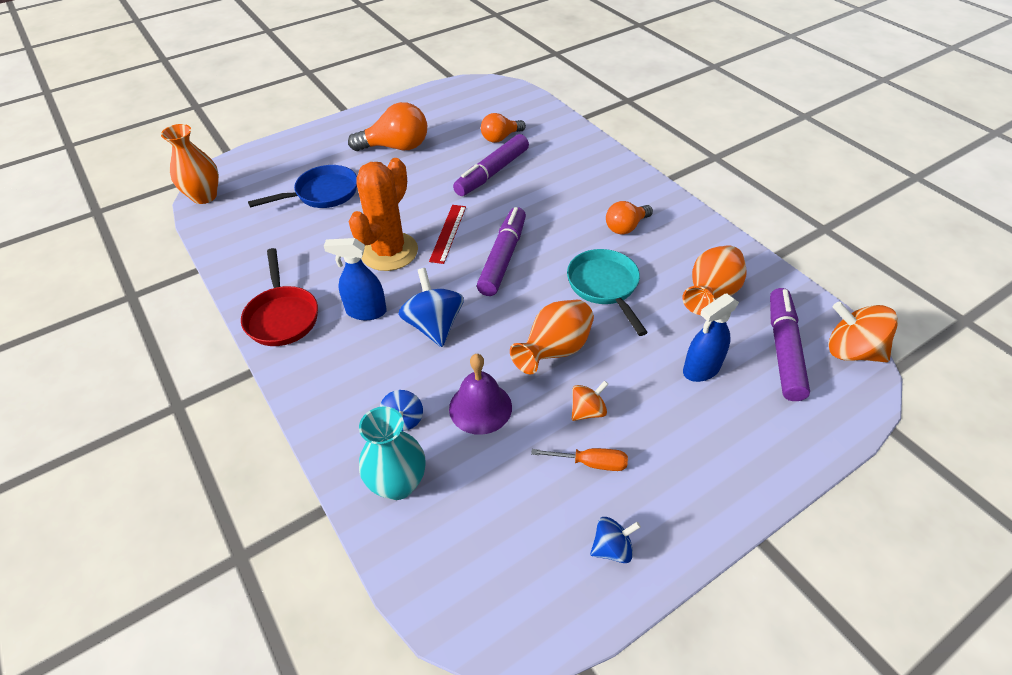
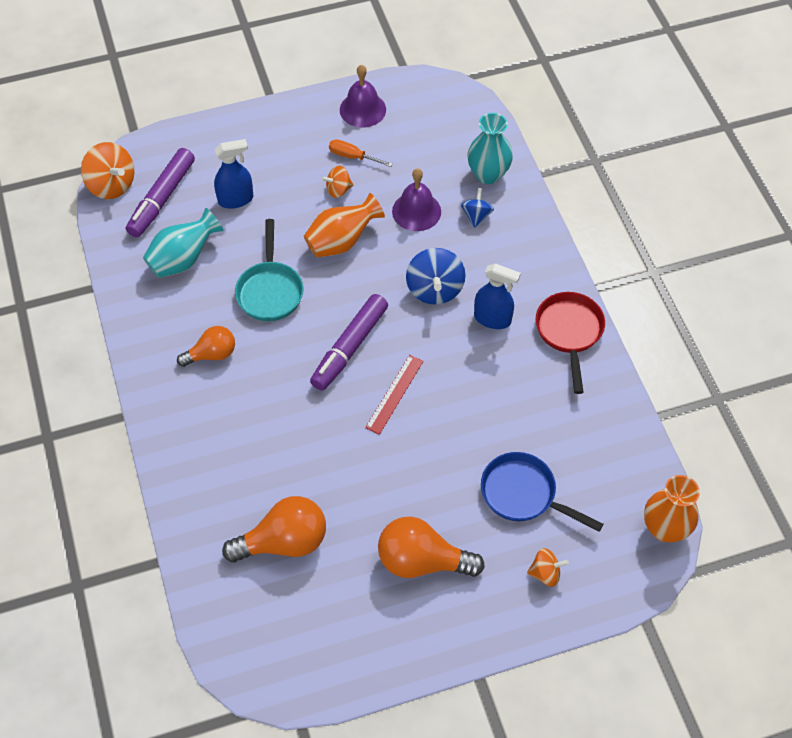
camera: 165 degrees left, 10 degrees up
blue pan [248,165,357,208] -> blue pan turned 45 degrees clockwise [481,452,604,532]
orange cactus [349,158,418,271] -> none
purple marker [453,134,529,196] -> none
orange light bulb [481,113,526,143] -> orange light bulb [222,496,326,562], size x1.60
blue spinning top [590,517,641,563] -> purple bell [340,65,386,128]
orange vase [683,245,747,315] -> turquoise vase [143,208,224,278]
none -> orange spinning top [527,548,569,587]

